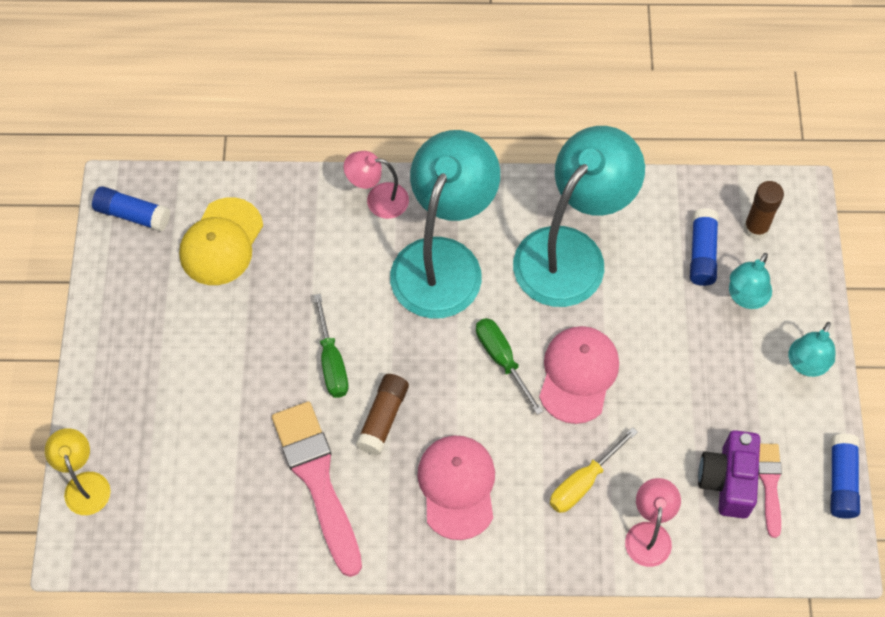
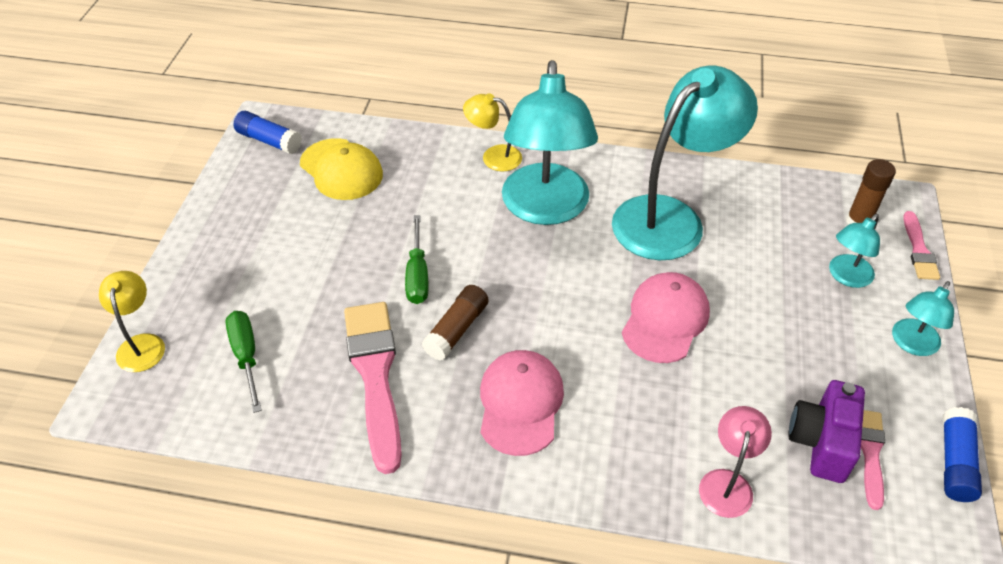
camera: 10 degrees right, 15 degrees down
yellow cap [179,197,263,285] -> yellow cap turned 75 degrees counterclockwise [300,138,383,200]
pink lamp [344,151,409,219] -> yellow lamp [463,93,522,171]
turquoise lamp [390,130,500,319] -> turquoise lamp turned 150 degrees clockwise [502,60,598,225]
green screwdriver [476,318,543,415] -> green screwdriver moved to [226,311,262,413]
yellow screwdriver [550,427,638,513] -> none
blue glue stick [690,208,719,286] -> none
none -> pink brush [903,211,940,280]

